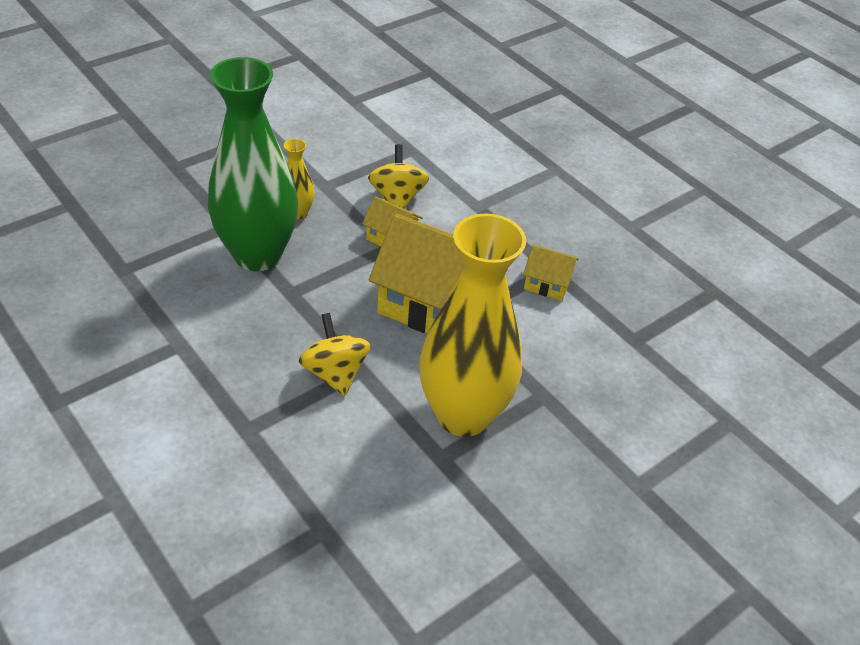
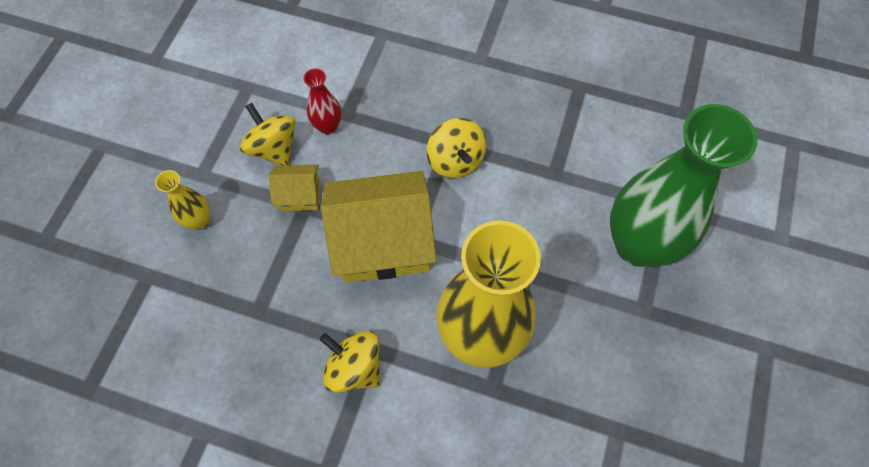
camera: 30 degrees left, 20 degrees up
green vase [208,57,298,271] -> green vase moved to [610,104,757,267]
yellow house [523,245,579,301] -> yellow spinning top [427,118,487,178]
none -> red vase [303,68,341,135]

